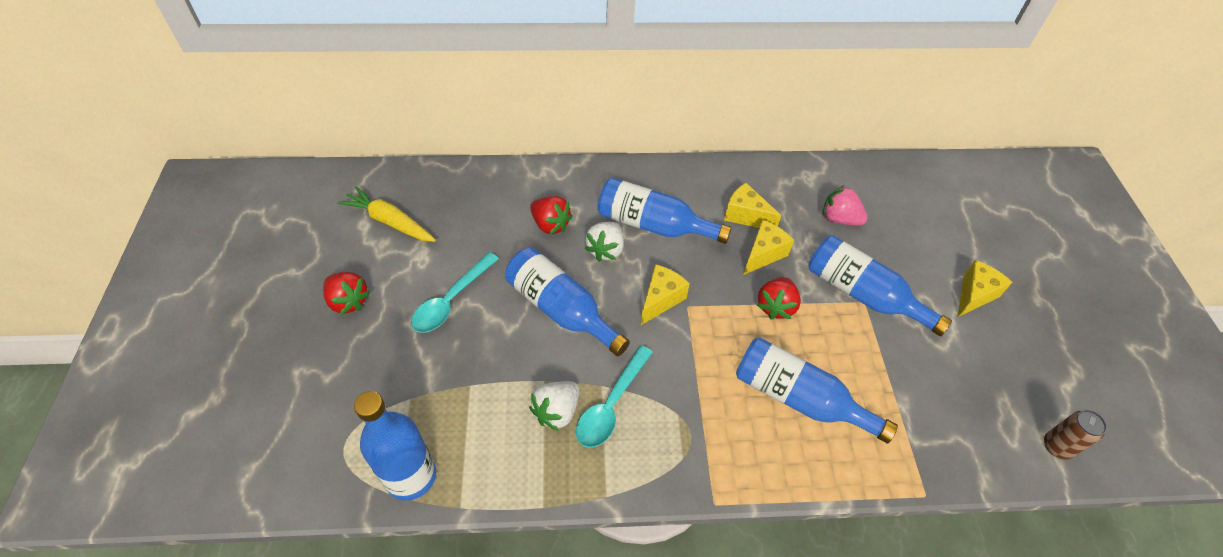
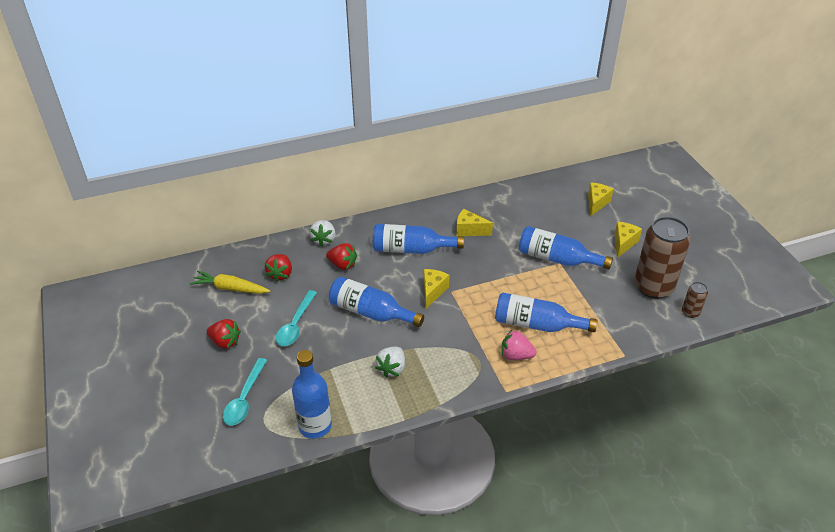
camera: 15 degrees left, 10 degrees down
turquoise spoon [576,345,653,448] -> turquoise spoon moved to [223,358,267,425]
white strawberry [584,221,624,262] -> white strawberry moved to [309,220,336,247]
yellow cheese [744,220,794,275] -> yellow cheese moved to [588,183,614,217]
red strawberry [757,277,801,320] -> red strawberry moved to [265,254,292,282]
pink strawberry [823,185,868,225] -> pink strawberry moved to [502,330,536,360]
none -> brown can [634,217,691,299]

